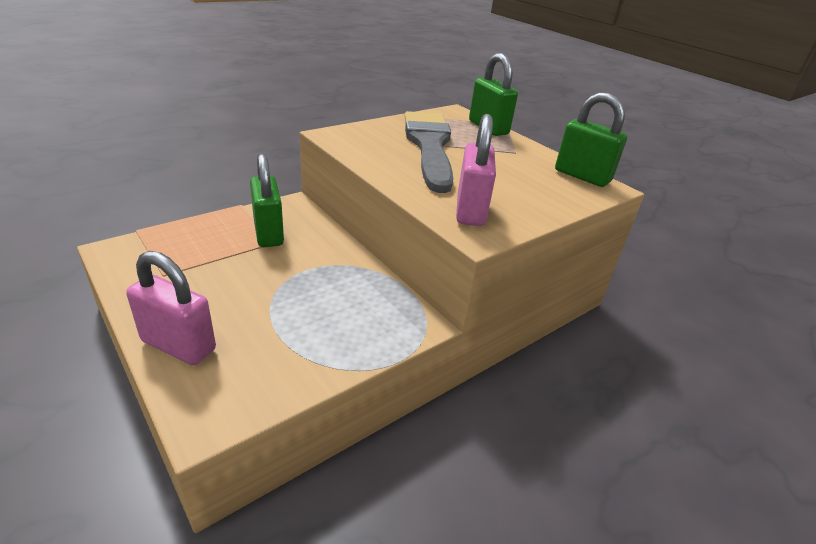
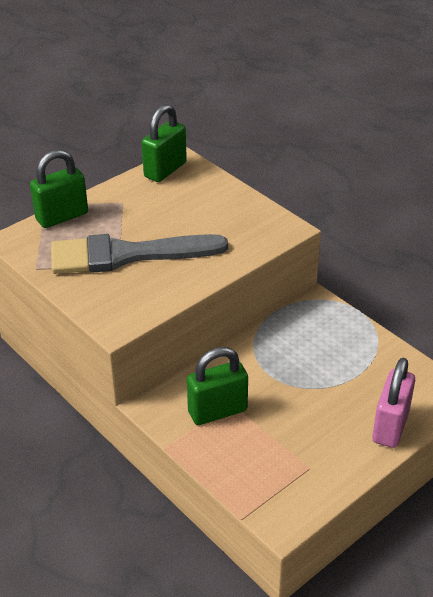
camera: 90 degrees left, 5 degrees up
pink padlock [456,114,496,226] -> none

